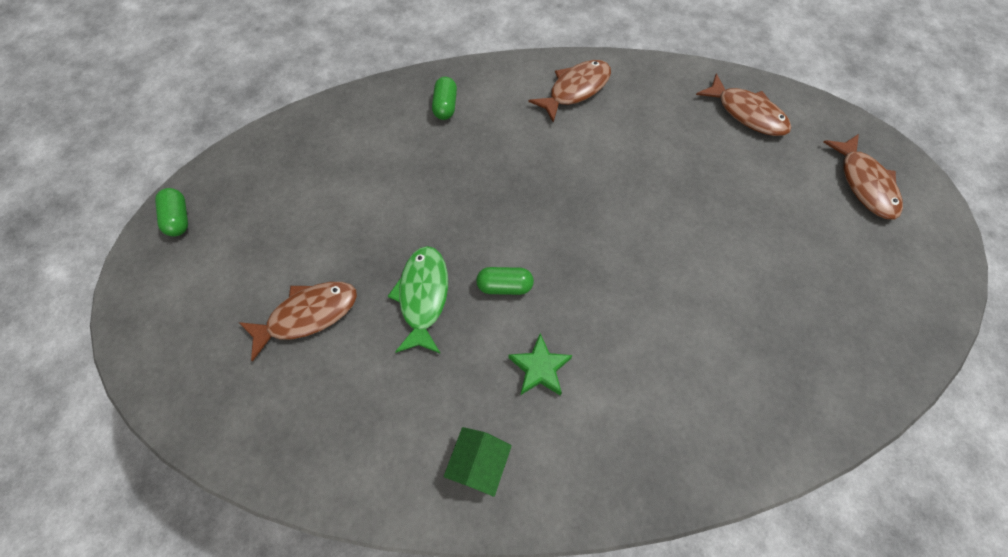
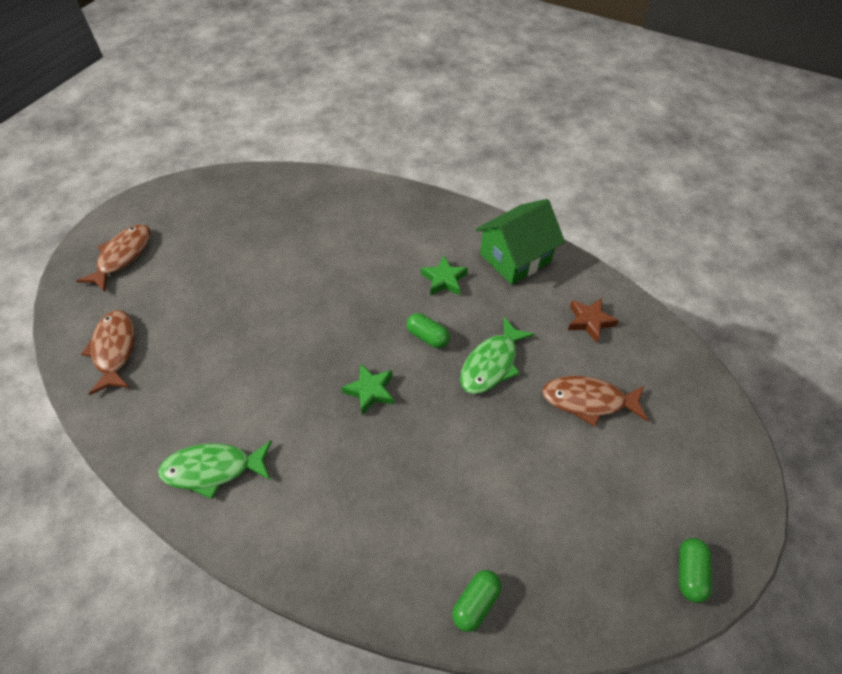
camera: 145 degrees left, 10 degrees down
green capsule [432,77,457,120] -> green capsule moved to [452,570,501,632]
green house [444,427,512,497] -> green house [476,199,565,285], size x1.83
brown fish [529,60,611,122] -> green fish [158,440,272,499]
none -> green star [341,364,394,415]
none -> brown star [568,298,619,343]

